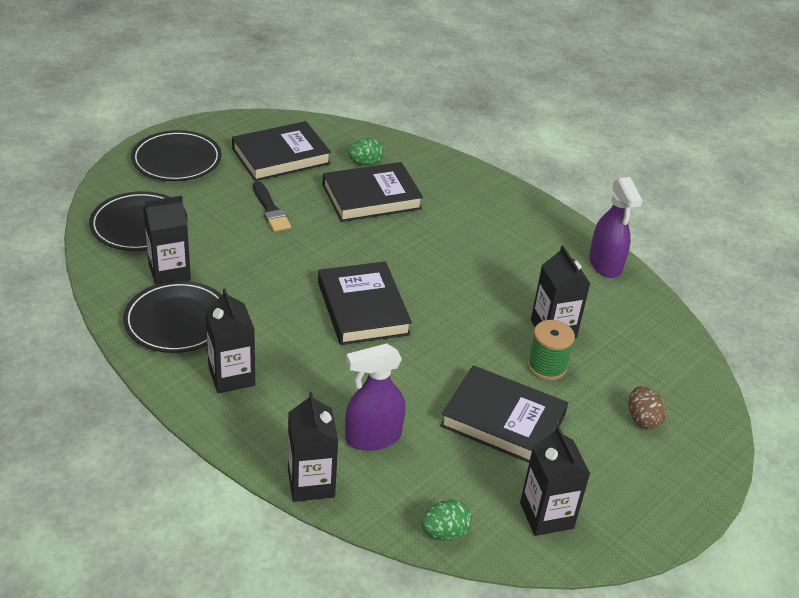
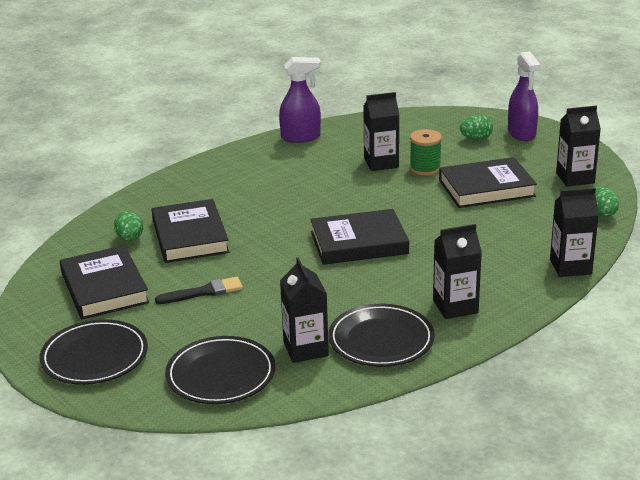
camera: 80 degrees left, 10 degrees down
purple spray bottle [345,343,405,451] -> purple spray bottle moved to [508,51,540,141]
black book [440,365,568,463] -> black book turned 45 degrees clockwise [439,157,537,208]
brown egg [628,386,667,429] -> green egg [460,115,493,140]

